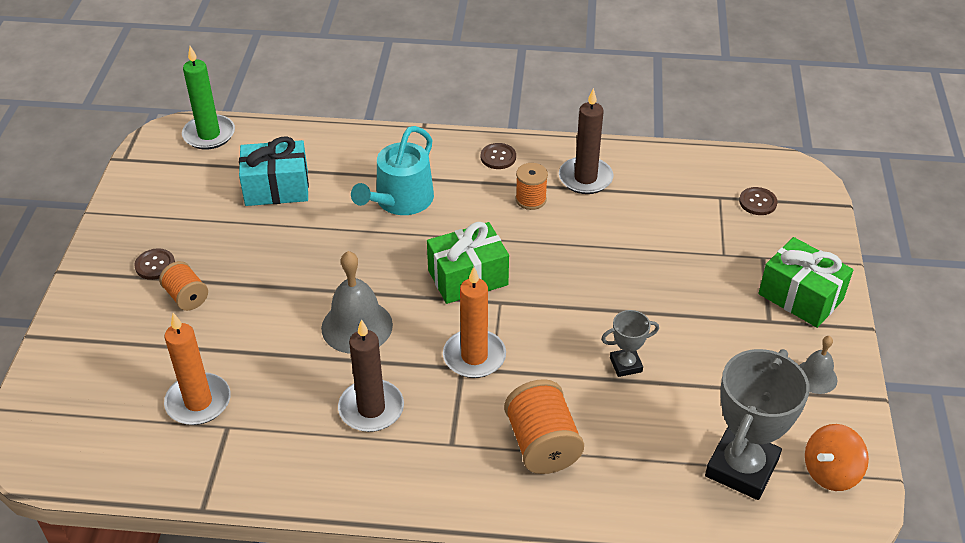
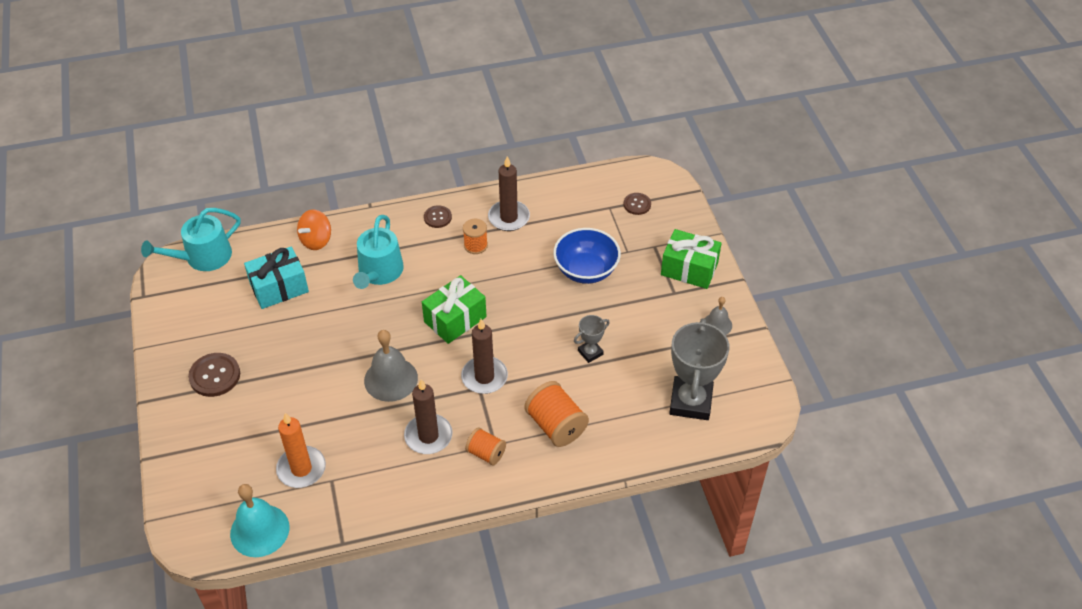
camera: 20 degrees left, 5 degrees up
brown button [134,248,175,280] -> brown button [188,353,240,397], size x1.62
orange spool [159,261,208,311] -> orange spool moved to [465,427,506,466]
green candle [182,46,235,149] -> turquoise watering can [141,208,240,271]
orange candle [443,267,506,378] -> brown candle [461,319,508,394]
orange spinning top [805,424,869,491] -> orange spinning top moved to [297,210,331,250]
none -> turquoise bell [230,484,289,557]
none -> blue bowl [553,228,621,284]

